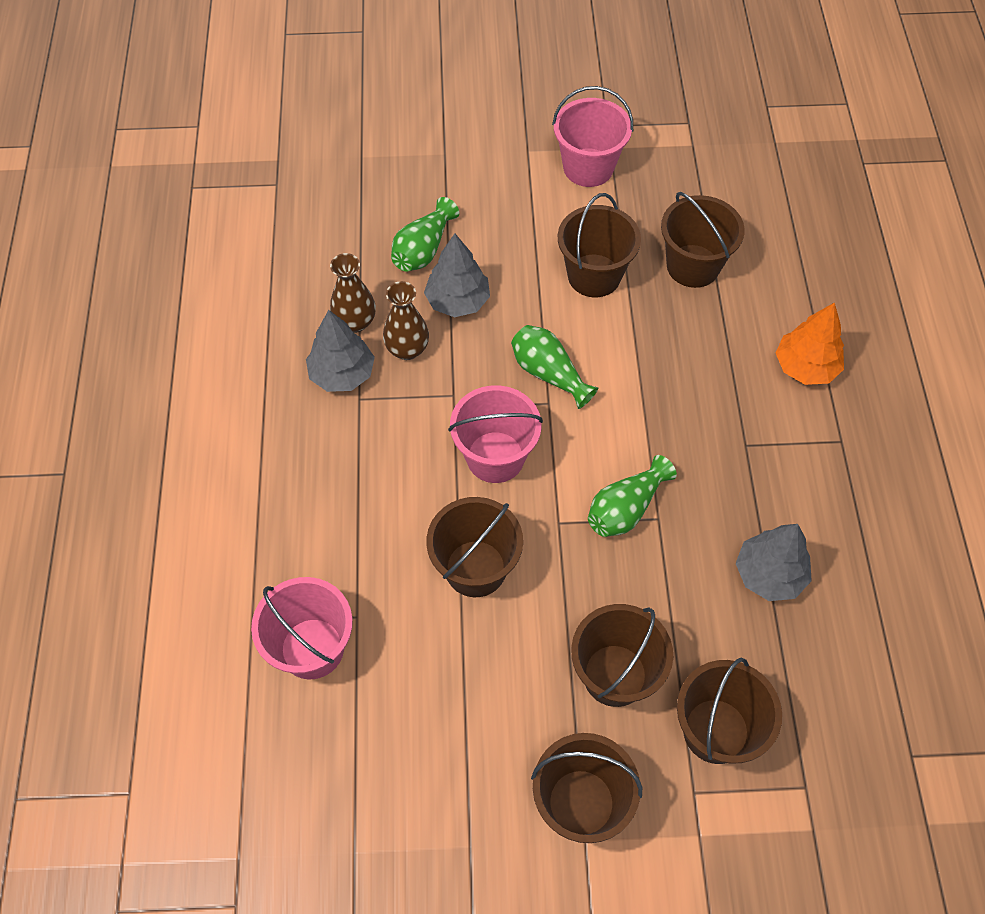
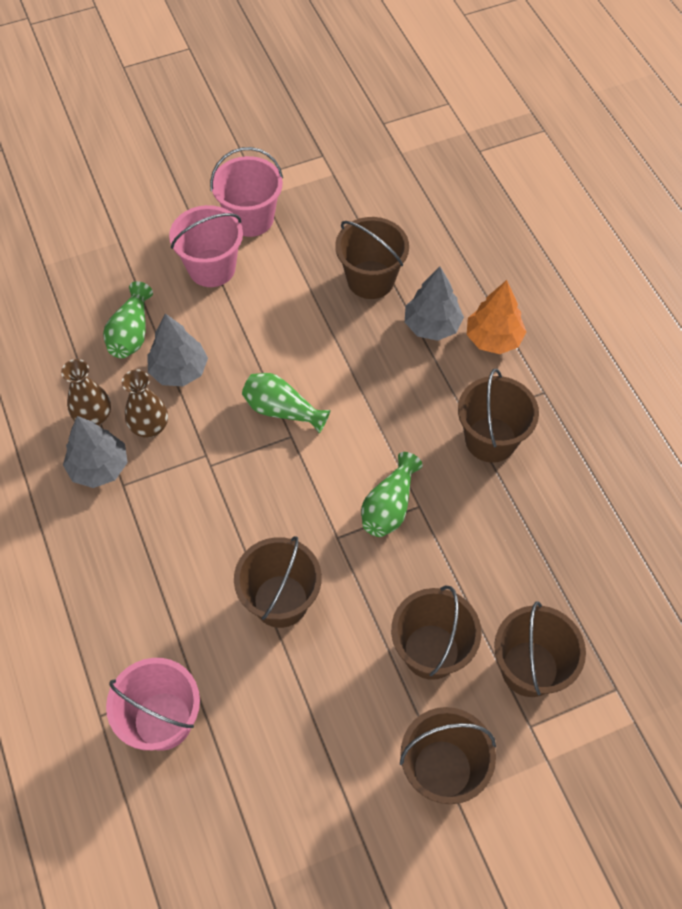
camera: 20 degrees left, 0 degrees up
pink bucket [448,385,543,483] -> pink bucket moved to [169,205,243,287]
brown bucket [558,193,641,297] -> brown bucket moved to [458,369,539,463]
grey tree [735,524,812,601] -> grey tree moved to [405,267,464,341]

